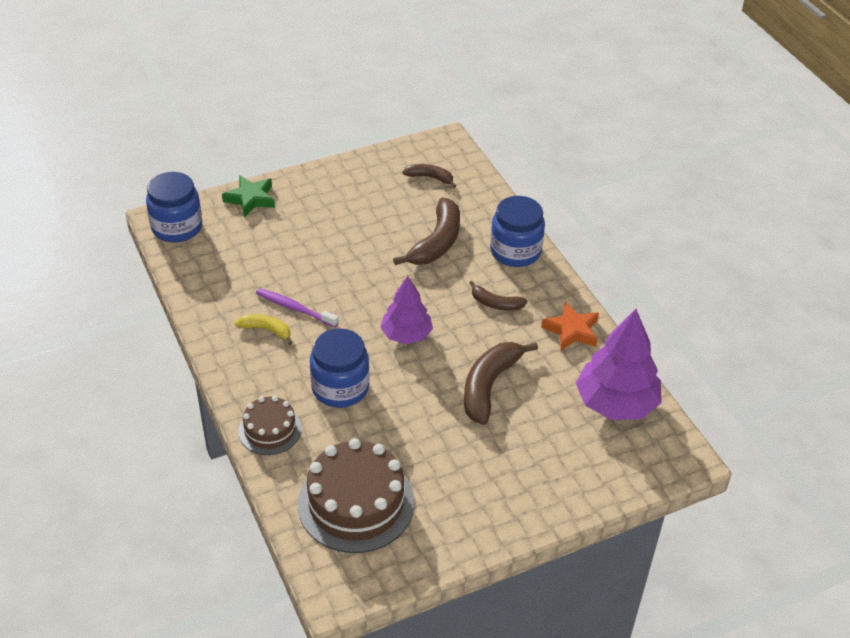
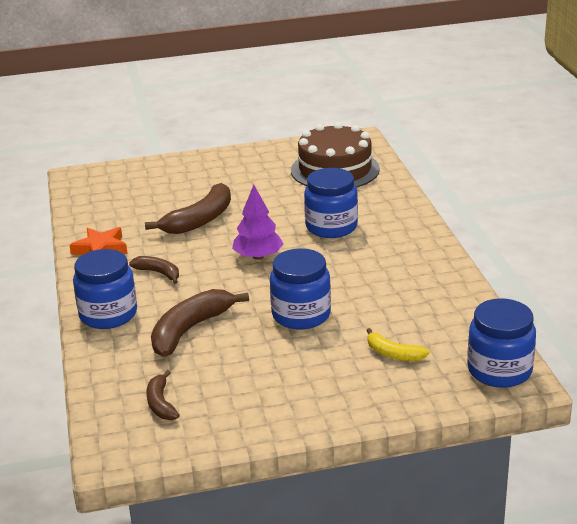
camera: 165 degrees left, 15 degrees down
green star [222,175,275,217] -> none
yellow banana [234,314,292,345] -> yellow banana moved to [366,328,430,361]
brown cake [238,396,302,455] -> none
purple toothbrush [256,288,339,327] -> none
brown banana [403,164,456,188] -> brown banana turned 45 degrees clockwise [146,370,179,420]
purple tree [576,309,662,420] -> none
none -> blue jar [270,248,331,329]

